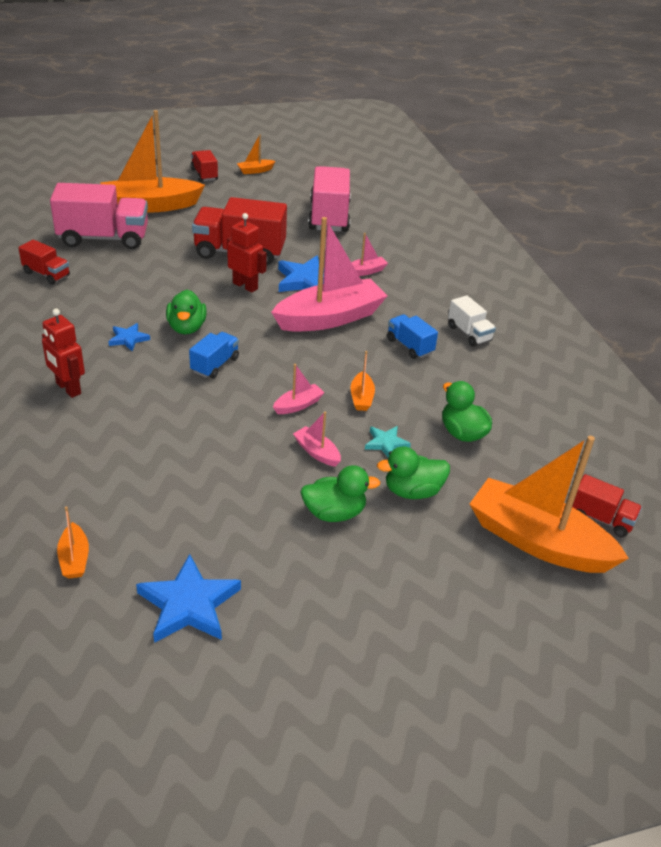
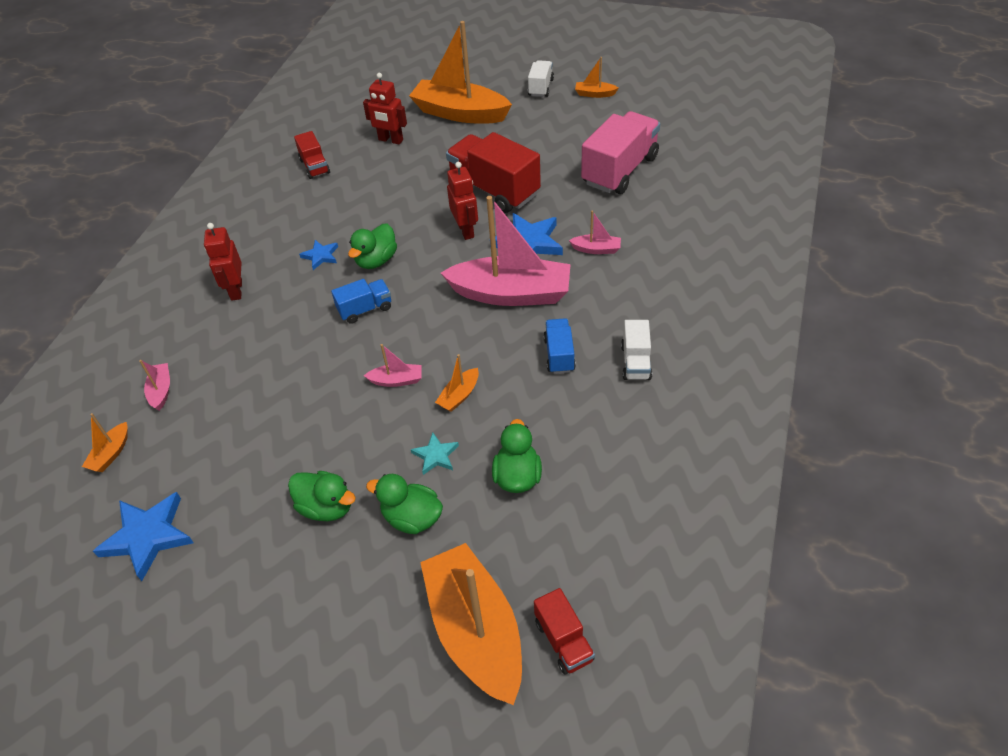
camera: 40 degrees right, 10 degrees up
pink truck [50,183,148,249] -> red robot [363,73,407,145]
red truck [191,150,218,182] -> white truck [528,60,554,97]
pink boat [293,412,341,467] -> pink boat moved to [139,360,170,411]

